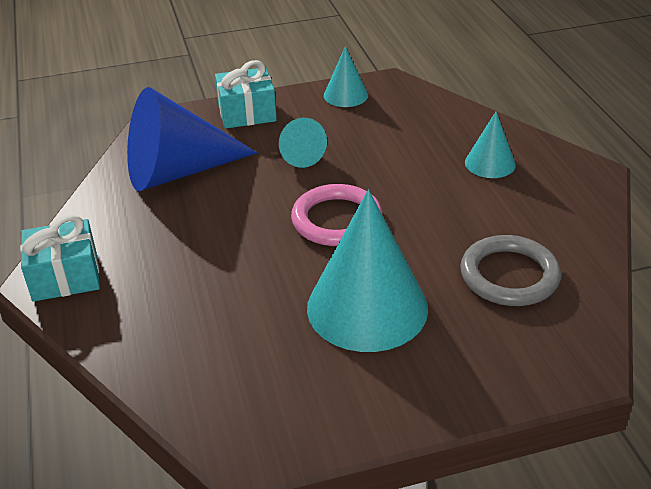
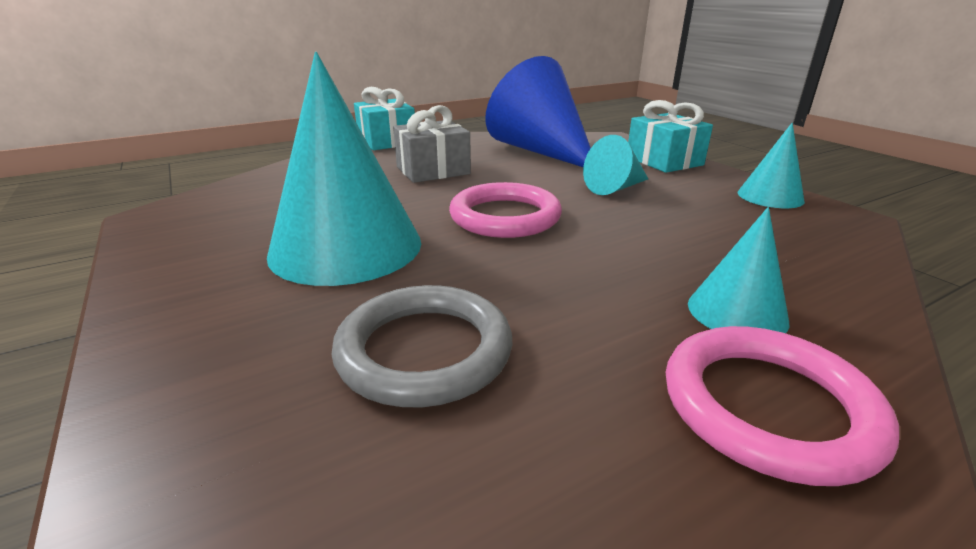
camera: 75 degrees right, 10 degrees down
none -> grey gift [393,105,471,183]
none -> pink ring [666,326,899,486]

